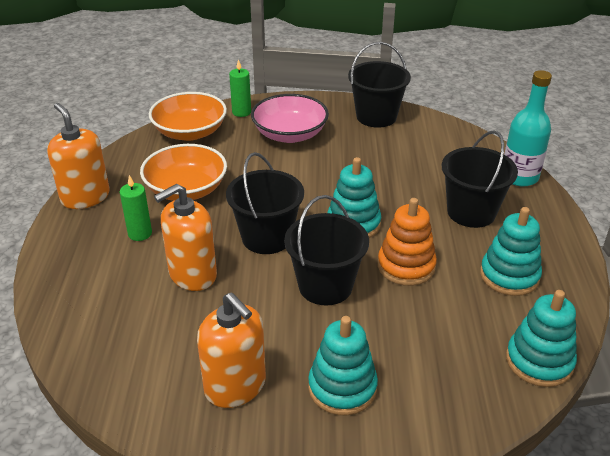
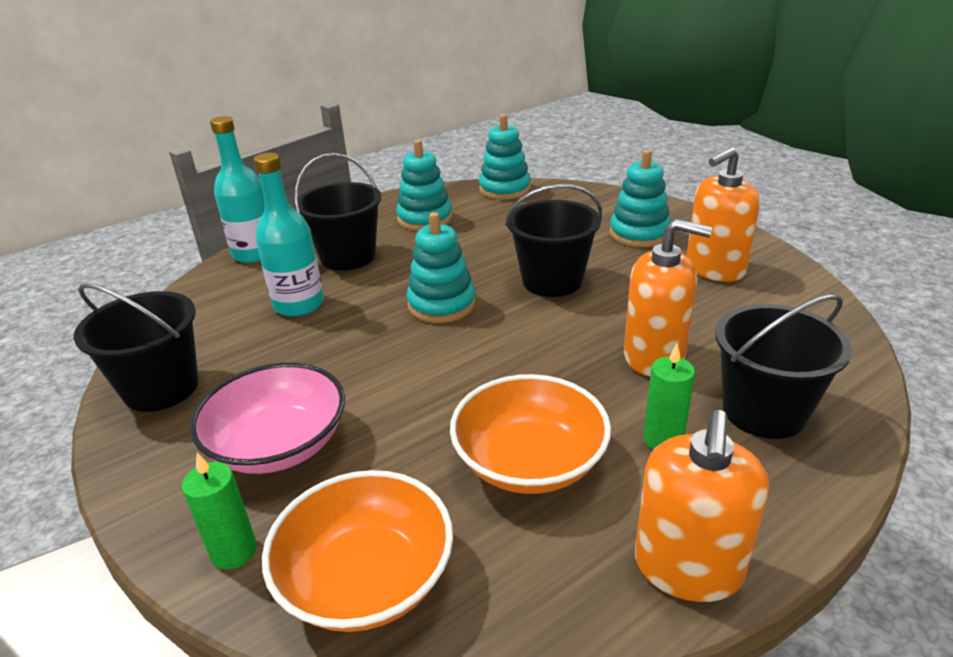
camera: 125 degrees left, 5 degrees down
orange soap dispenser [197,292,266,408] -> orange soap dispenser turned 135 degrees counterclockwise [686,147,760,282]
black bucket [226,152,304,254] -> black bucket moved to [715,294,852,439]
orange stacking toy [378,198,437,286] -> none
none -> turquoise bottle [254,153,324,317]

